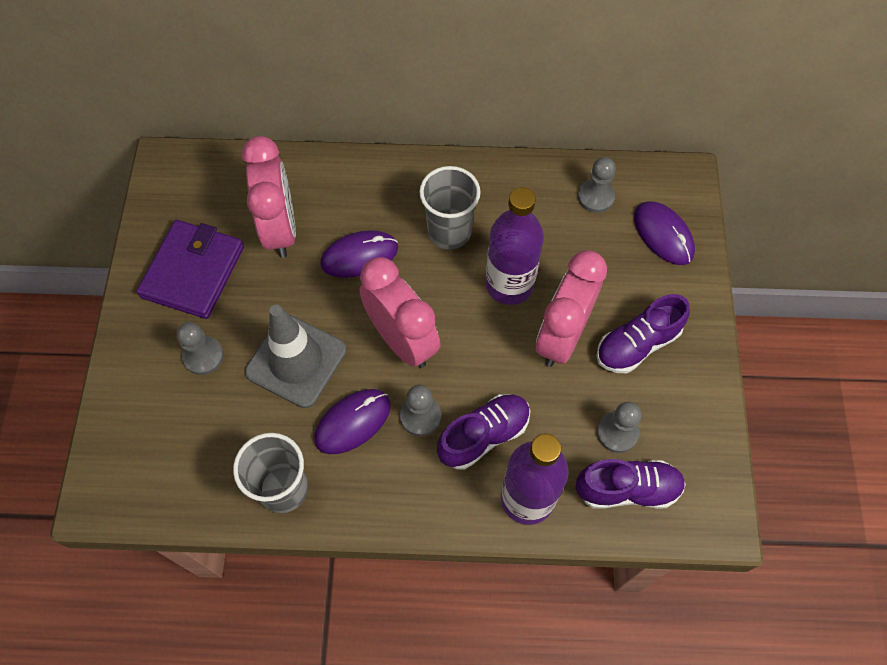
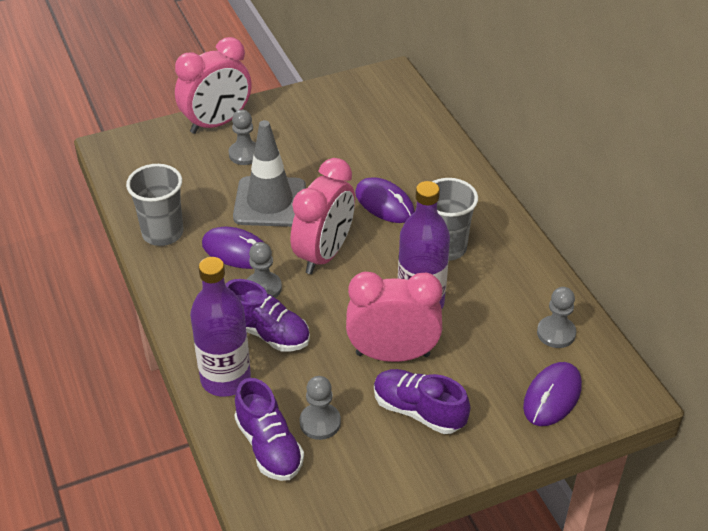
camera: 65 degrees right, 20 degrees down
purple wallet [136,220,244,319] -> none
pink clock [242,136,296,258] -> pink clock moved to [175,37,252,134]

